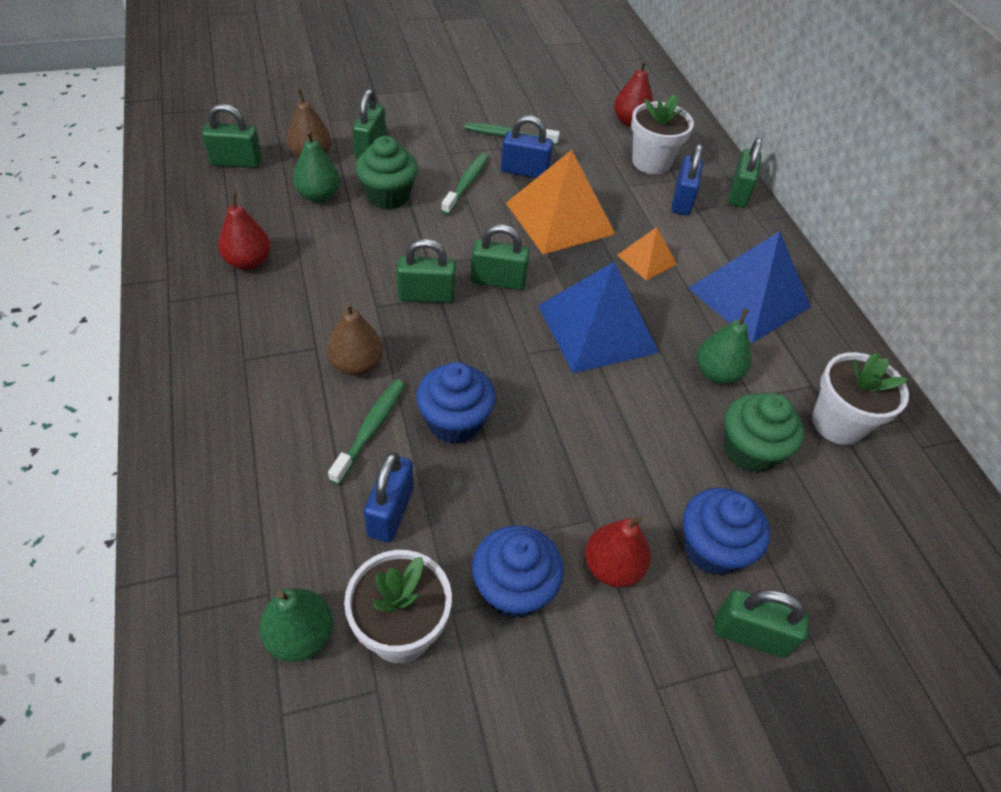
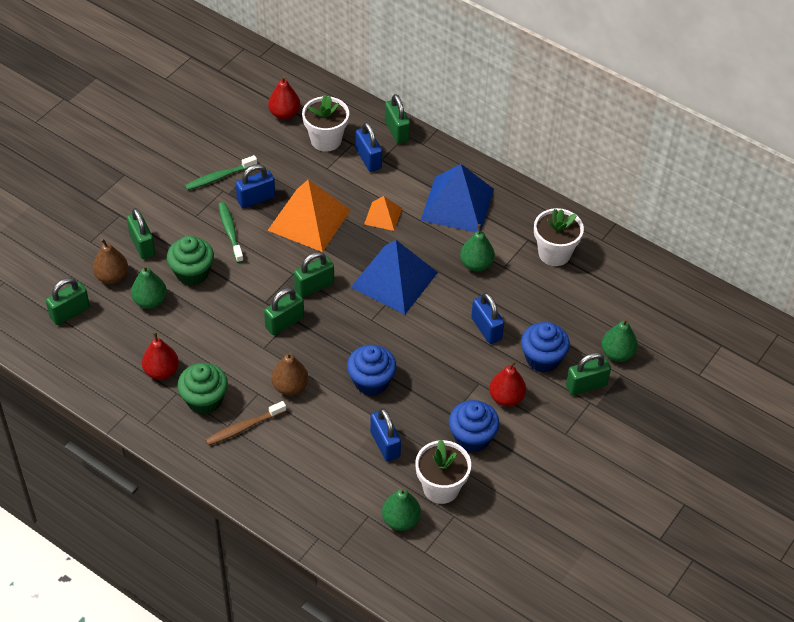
camera: 35 degrees left, 0 degrees up
green toothbrush [328,380,405,485] -> none
green cupcake [724,393,804,473] -> green cupcake moved to [177,363,228,414]
none -> brown toothbrush [205,401,286,446]
none -> blue padlock [471,292,504,344]
none -> green pear [601,318,638,362]

